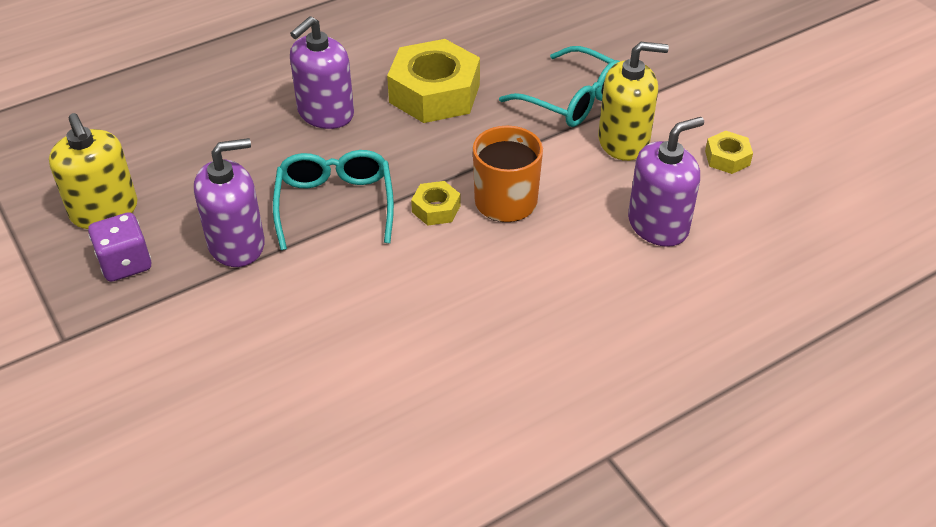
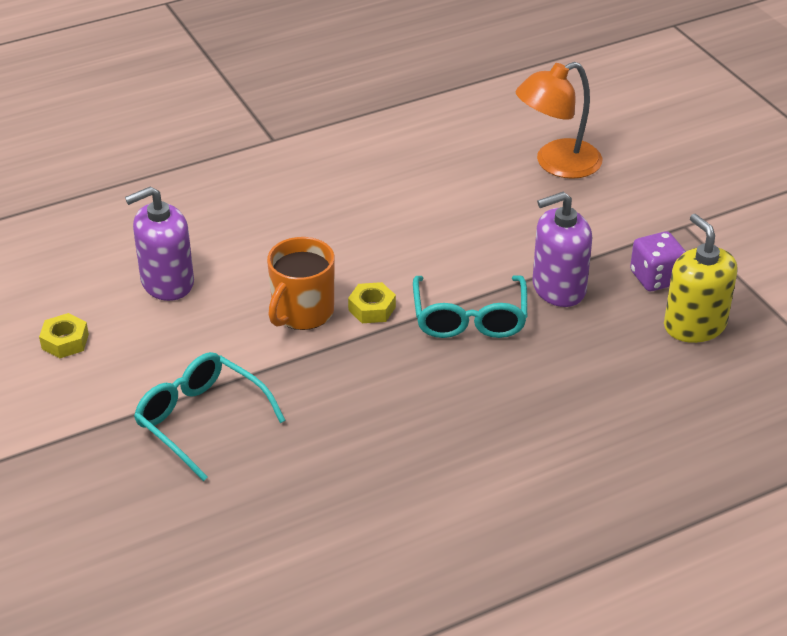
camera: 175 degrees left, 5 degrees down
purple soap dispenser [290,16,354,129] -> none
yellow nut [387,39,480,123] -> none
yellow soap dispenser [598,42,669,161] -> none
none -> orange lamp [515,62,602,179]

